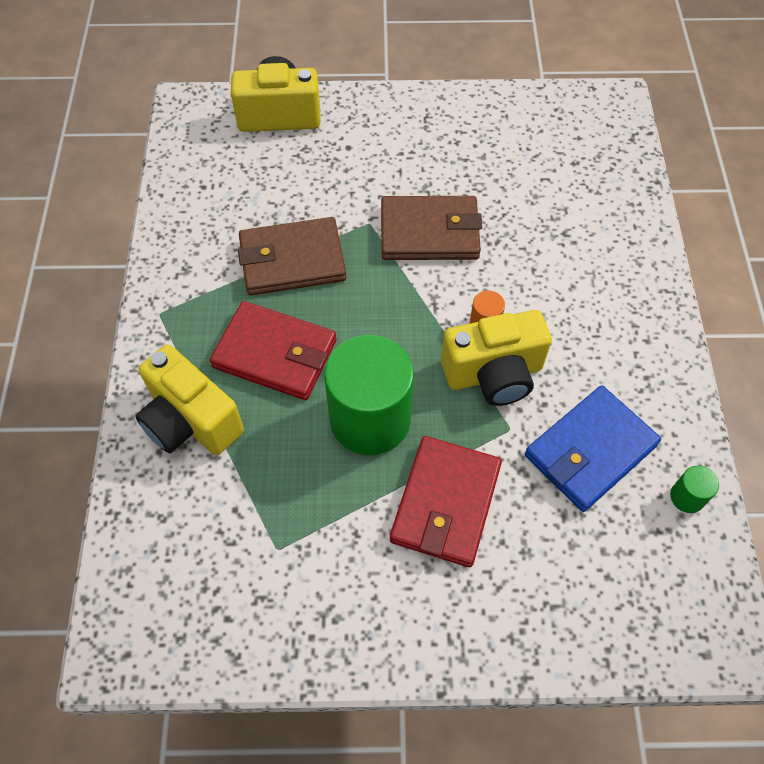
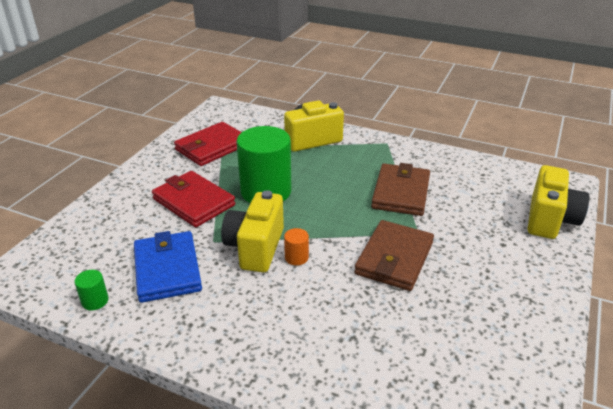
camera: 115 degrees right, 25 degrees down
red wallet [210,301,336,400] -> red wallet moved to [174,122,242,166]

